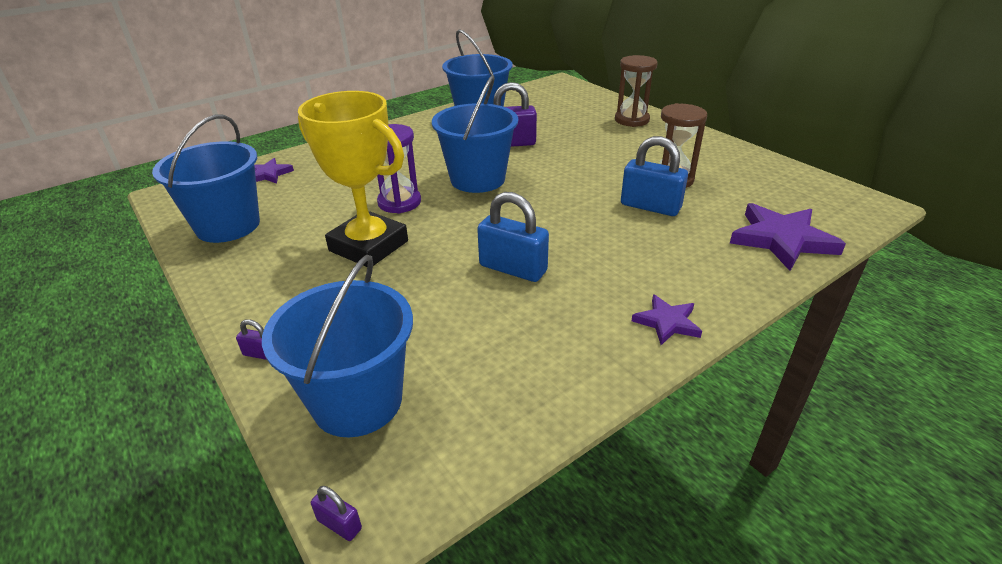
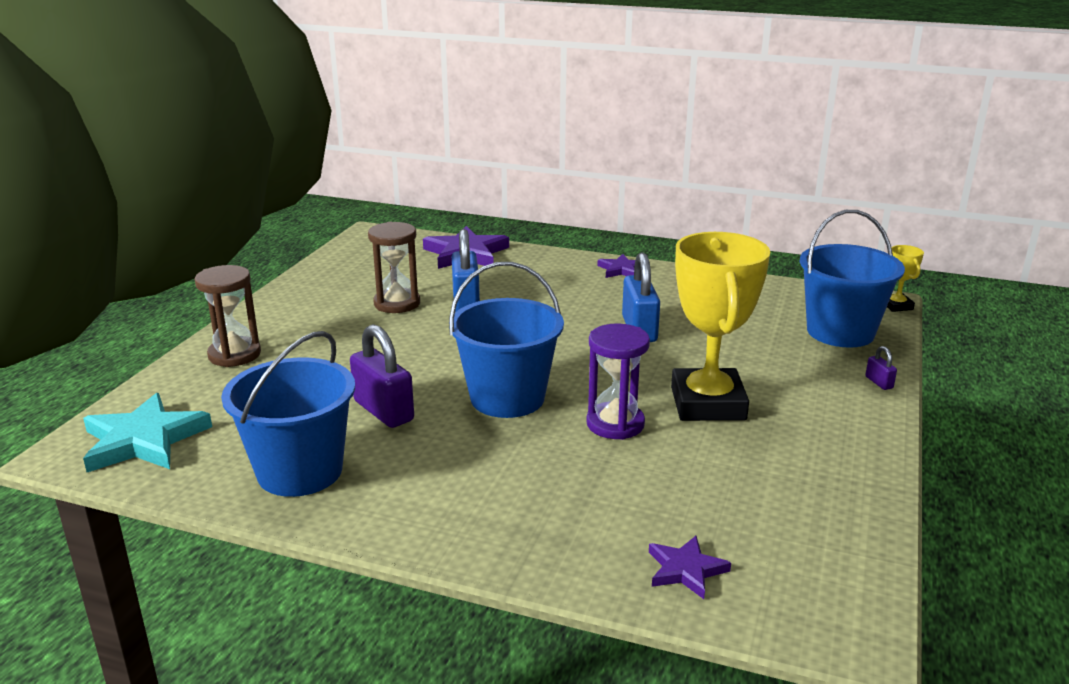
camera: 125 degrees left, 10 degrees down
blue bucket [152,114,260,243] -> none
purple padlock [311,486,362,541] -> yellow trophy [887,245,924,312]
none -> turquoise star [83,393,212,472]

